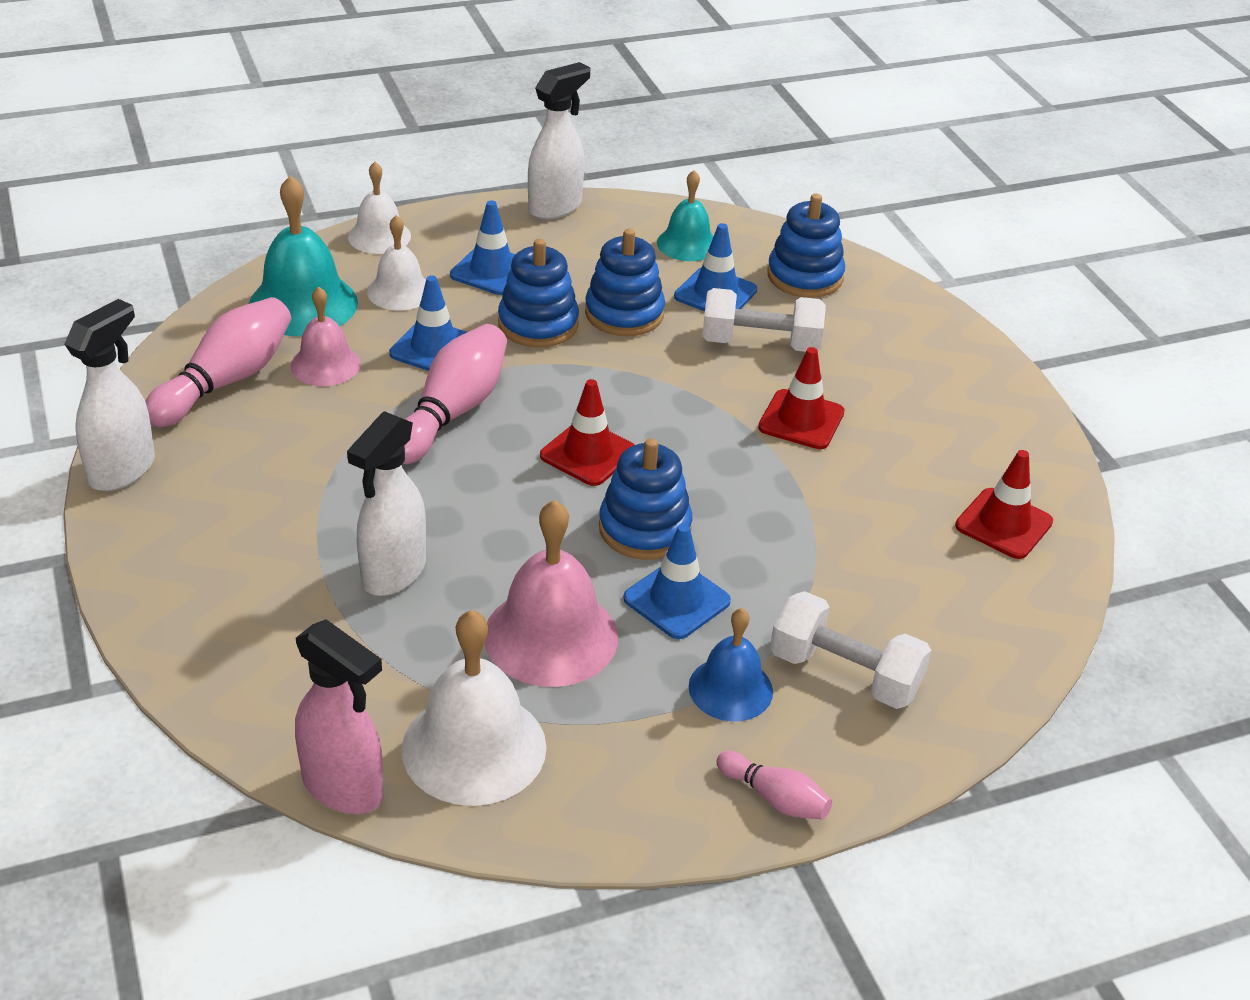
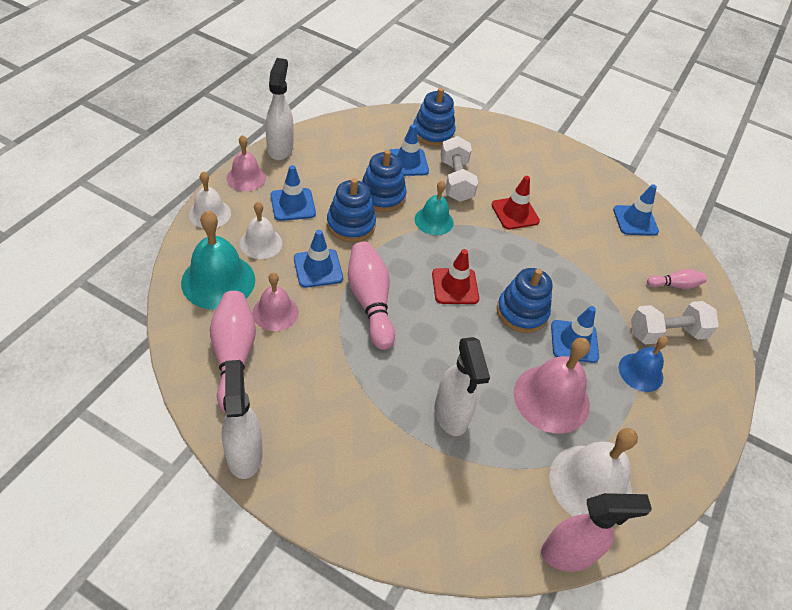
camera: 45 degrees left, 10 degrees up
turquoise bell [657,170,714,261] -> turquoise bell moved to [414,180,454,235]
white dumbbell [702,288,826,352] -> white dumbbell turned 60 degrees counterclockwise [440,136,478,202]
pink bowling pin [716,751,832,820] -> pink bowling pin moved to [647,269,707,289]
red traffic cone [955,450,1053,559] -> blue traffic cone [613,184,659,236]
none -> pink bell [226,135,266,191]

